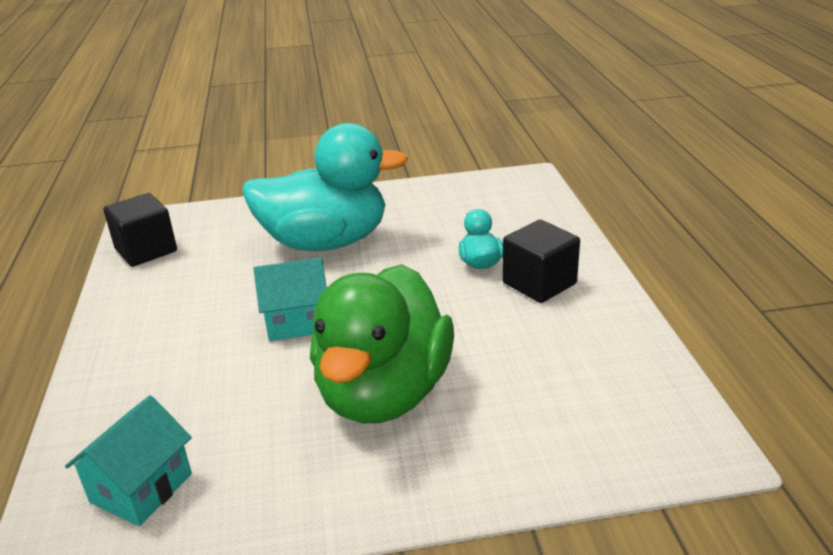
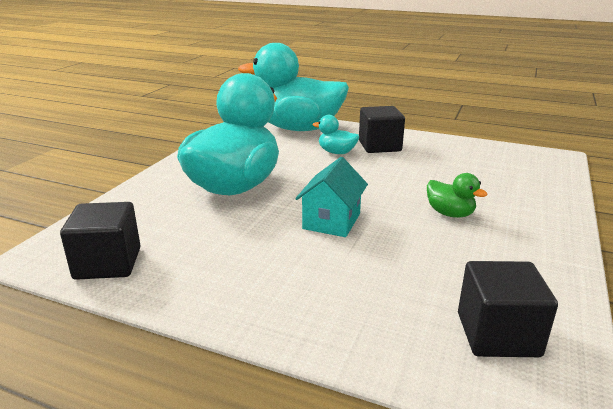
camera: 60 degrees left, 5 degrees down
turquoise house [65,395,192,526] -> black cube [458,261,558,357]
green duck [310,264,454,423] -> green duck [427,173,487,218], size x0.41
none -> turquoise duck [238,43,349,131]

